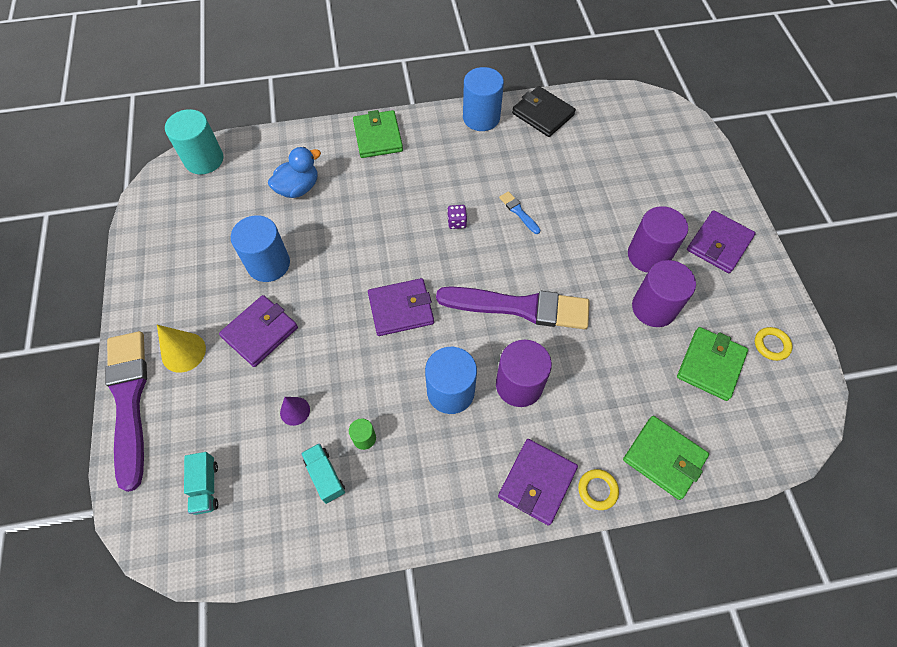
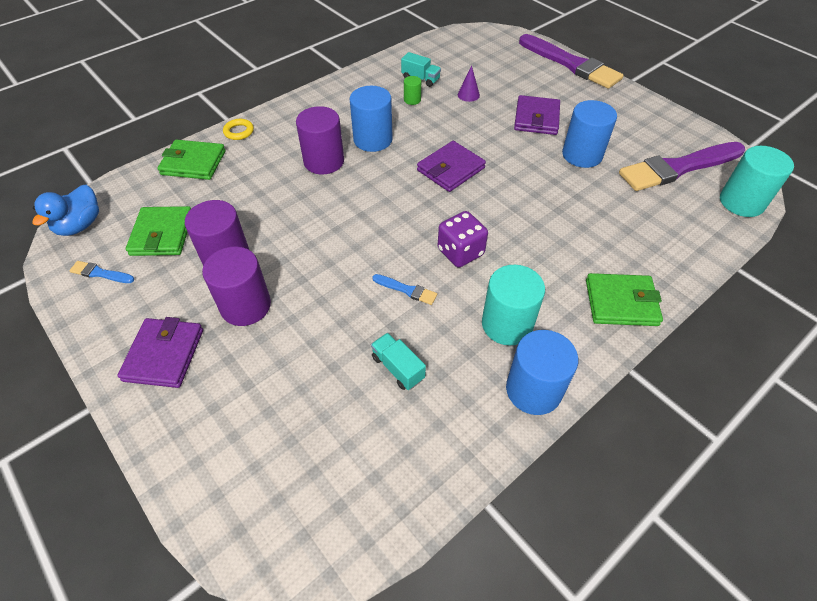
camera: 150 degrees right, 10 degrees down
yellow cone [157,325,206,373] -> none
turquoise truck [184,452,218,515] -> turquoise truck moved to [371,333,426,390]
blue duck [268,147,321,198] -> blue duck moved to [32,185,99,236]
green wallet [353,110,403,158] -> green wallet turned 45 degrees counterclockwise [586,273,663,326]
purple brush [436,286,590,329] -> purple brush moved to [619,142,745,191]
purple dice [447,205,467,229] -> purple dice [438,211,488,267], size x1.82
purple wallet [498,439,578,526] -> none
black wallet [512,86,576,137] -> none
yellow ring [755,327,793,361] -> blue brush [69,261,134,283]
none -> turquoise cylinder [482,265,545,345]

